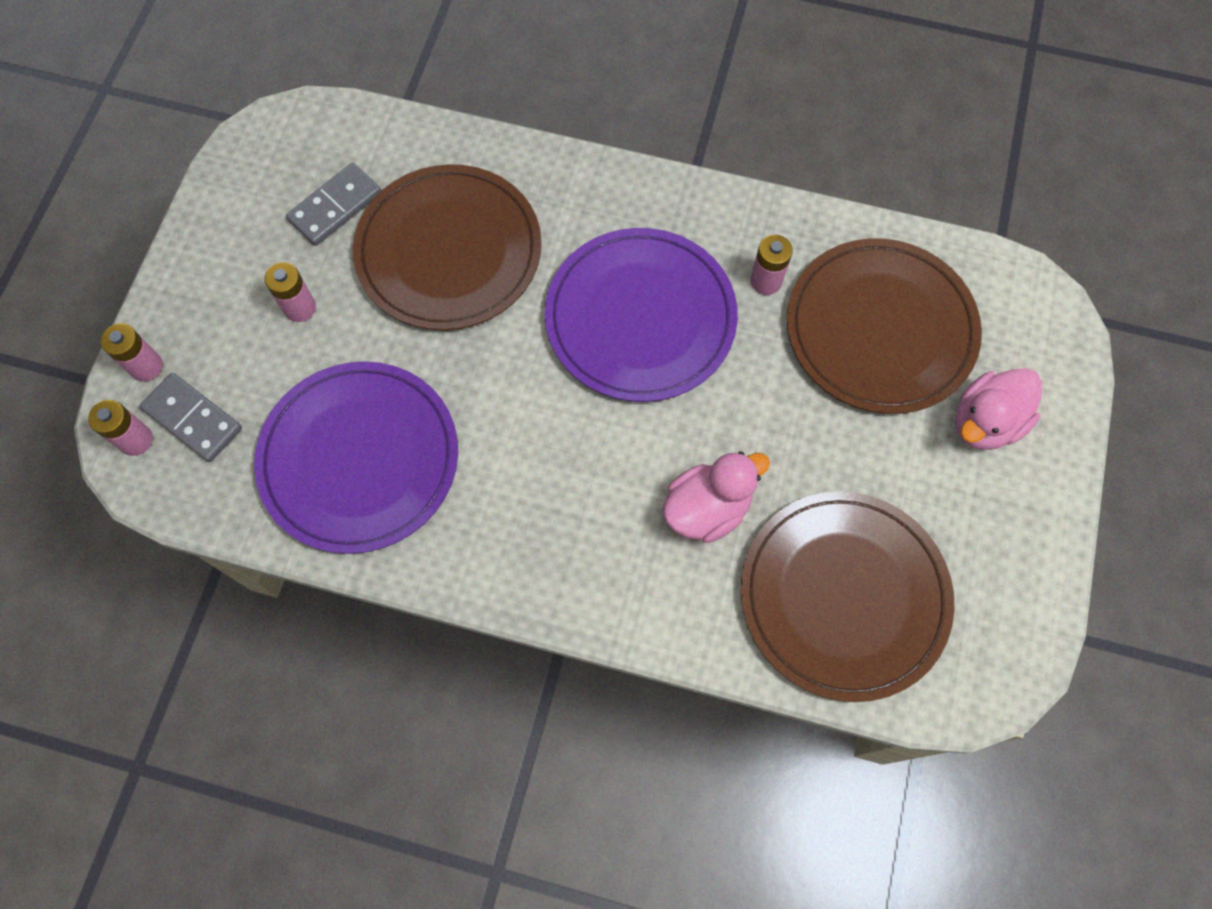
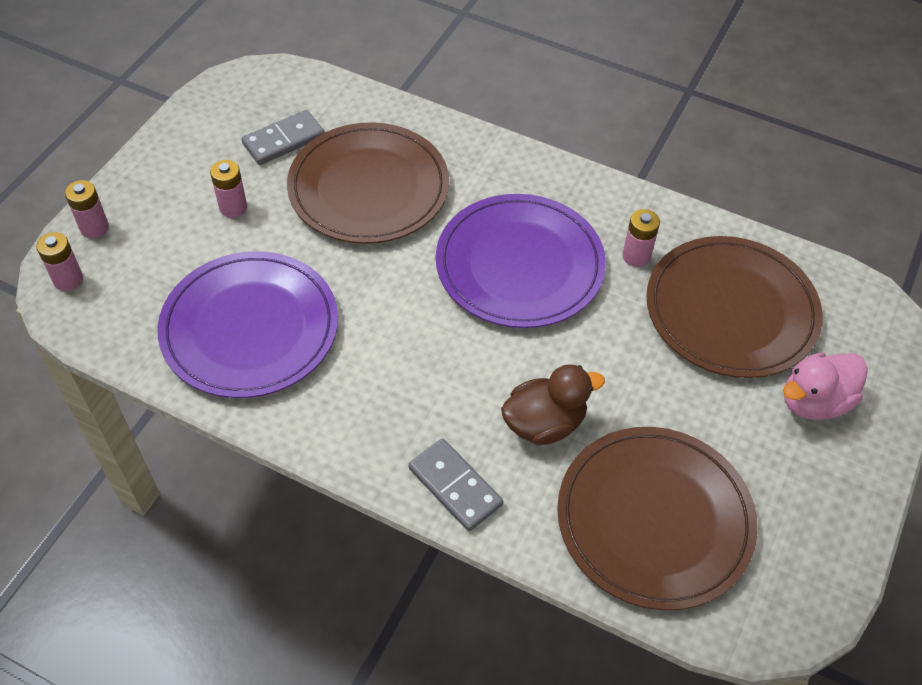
camera: 10 degrees right, 15 degrees down
grey domino [139,373,242,462] -> grey domino moved to [408,438,503,531]
pink duck [663,451,770,543] -> brown duck [501,364,605,445]

